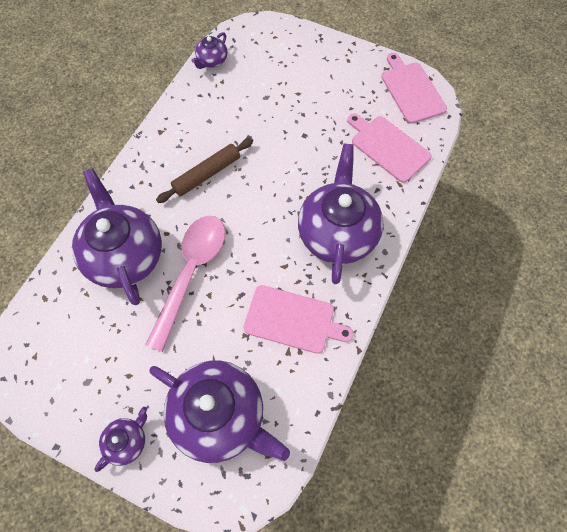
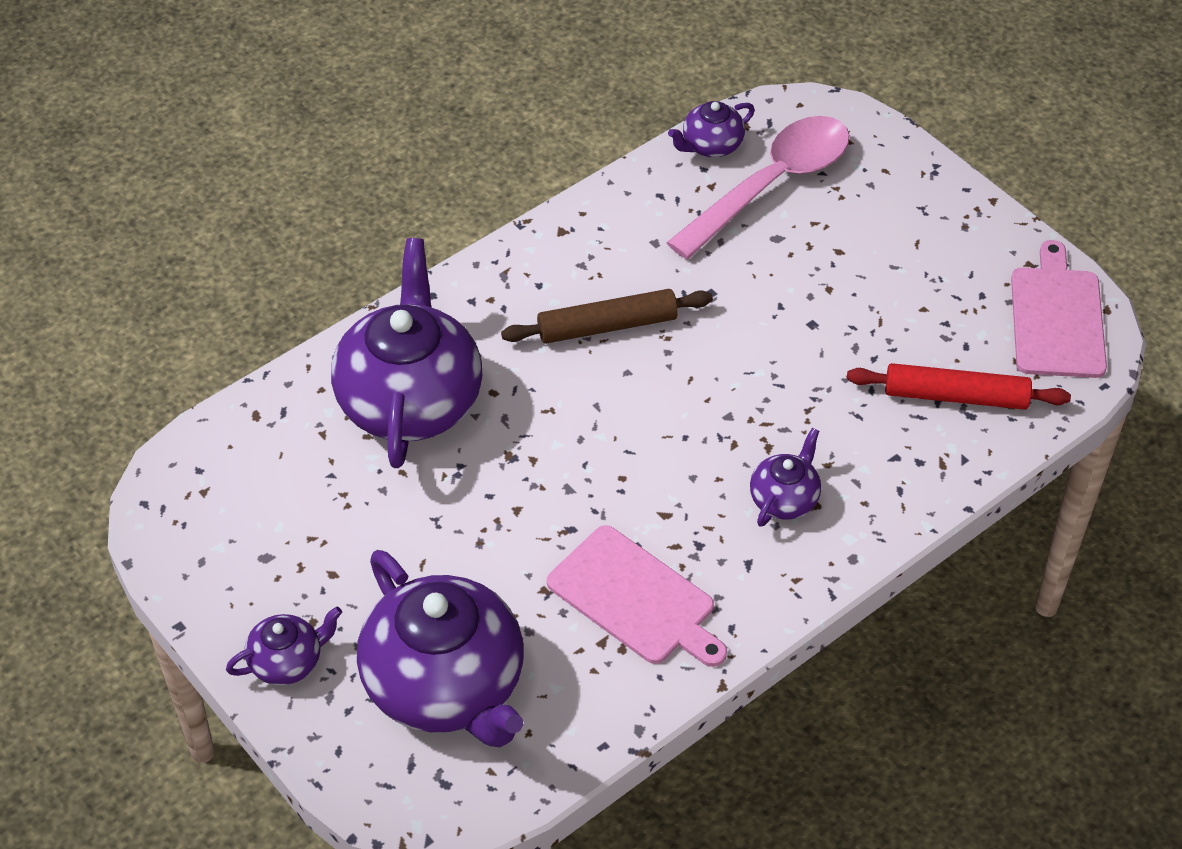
camera: 25 degrees right, 15 degrees down
pink spoon [145,216,225,352] -> pink spoon moved to [666,116,850,259]
purple teapot [298,144,384,284] -> purple teapot [750,428,821,527], size x0.46
pink cutting board [347,113,432,183] -> red rolling pin [847,363,1071,410]

